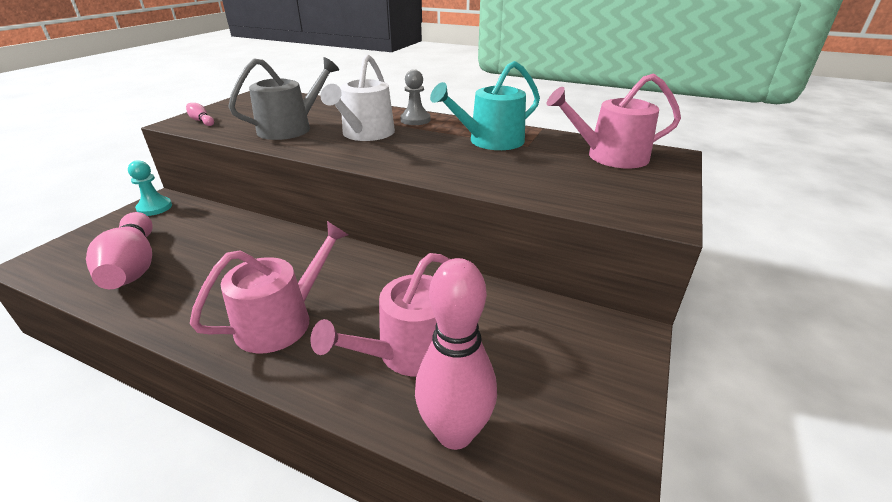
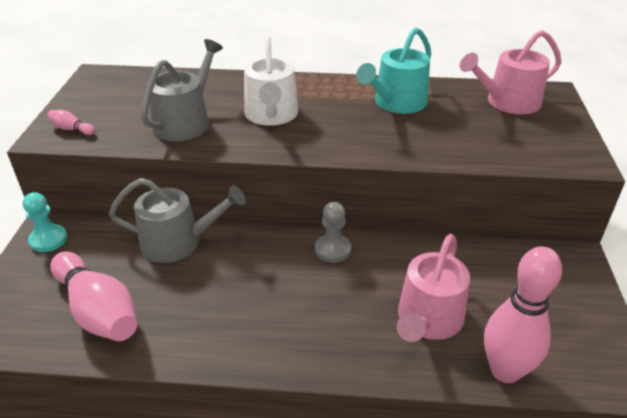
camera: 20 degrees left, 5 degrees up
pink watering can [190,221,348,353] -> none
grey pawn [400,69,431,125] -> grey pawn moved to [315,202,351,263]
none -> grey watering can [109,178,246,263]

